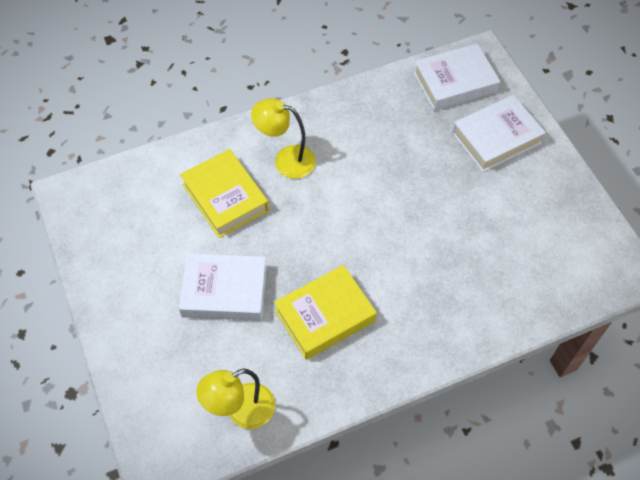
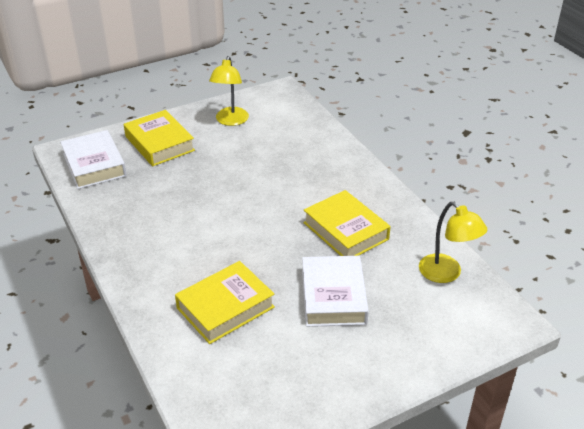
camera: 95 degrees left, 20 degrees down
yellow lamp [251,98,316,179] -> yellow lamp moved to [209,56,249,126]
white book [452,95,546,172] -> yellow book [124,110,195,166]

